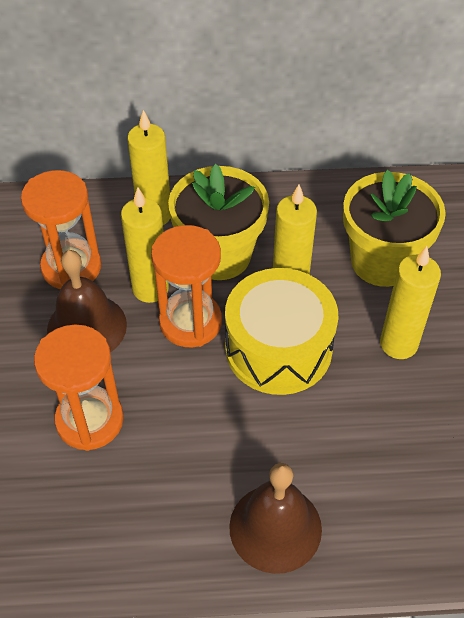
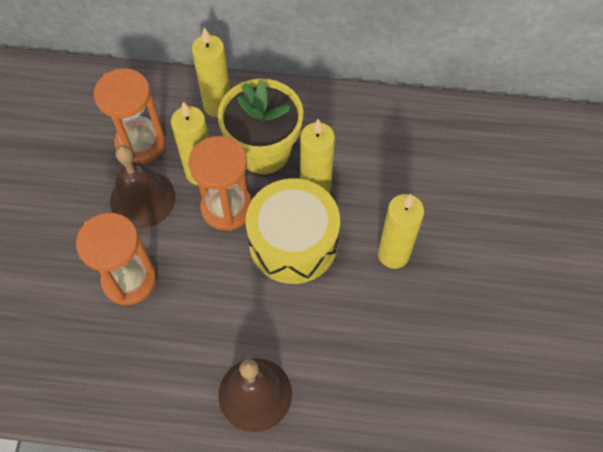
camera: 10 degrees right, 10 degrees up
yellow flower pot [343,170,446,287] -> none

